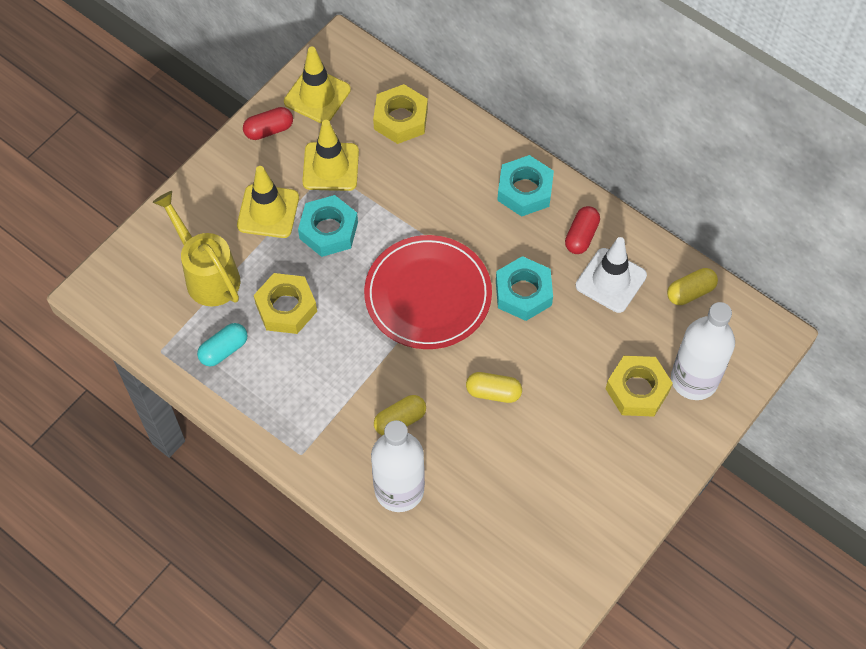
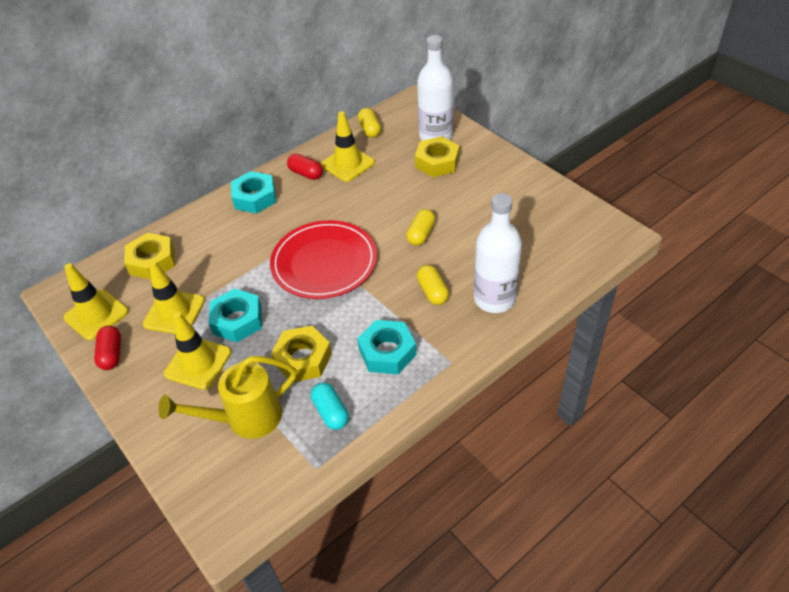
camera: 75 degrees left, 15 degrees down
turquoise nut [496,256,553,321] -> turquoise nut moved to [357,320,416,374]
white traffic cone [576,237,647,313] -> yellow traffic cone [321,111,375,182]

